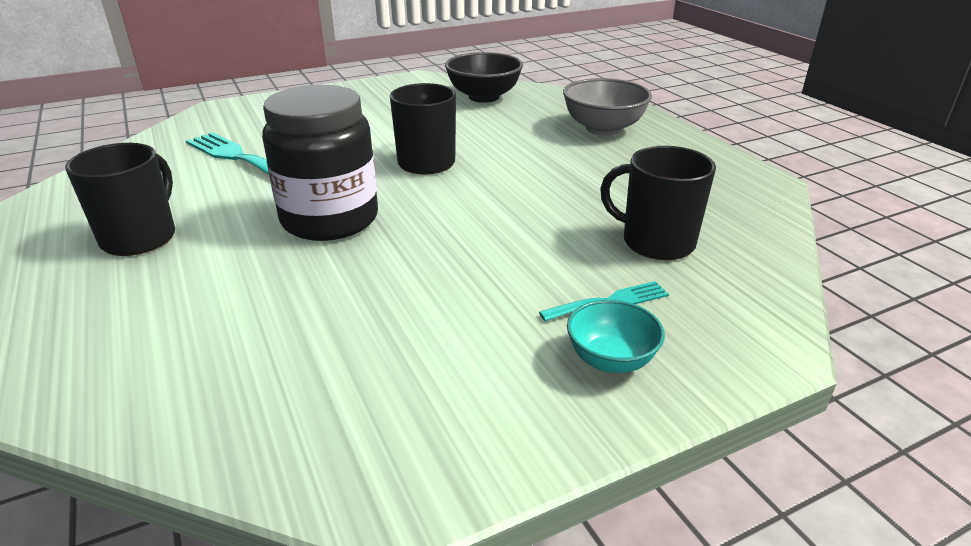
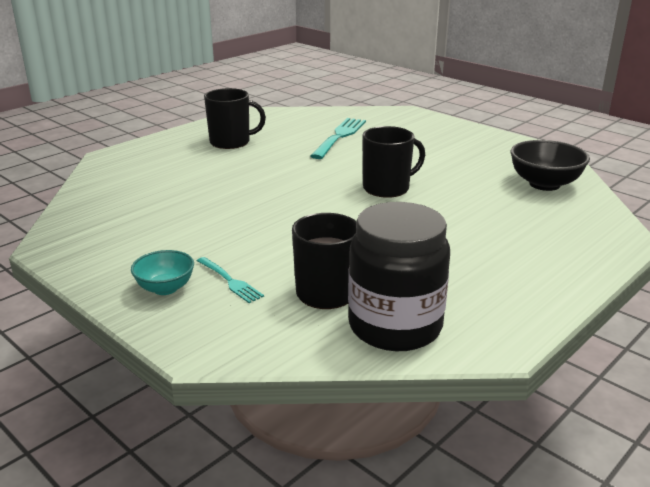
camera: 70 degrees right, 5 degrees down
black jar [262,85,378,241] -> black jar moved to [348,202,450,351]
grey bowl [563,78,652,136] -> none

